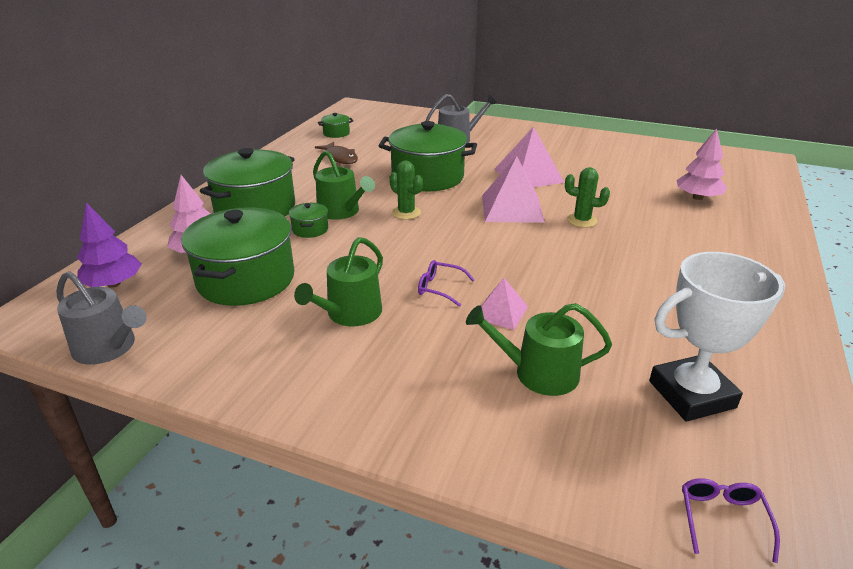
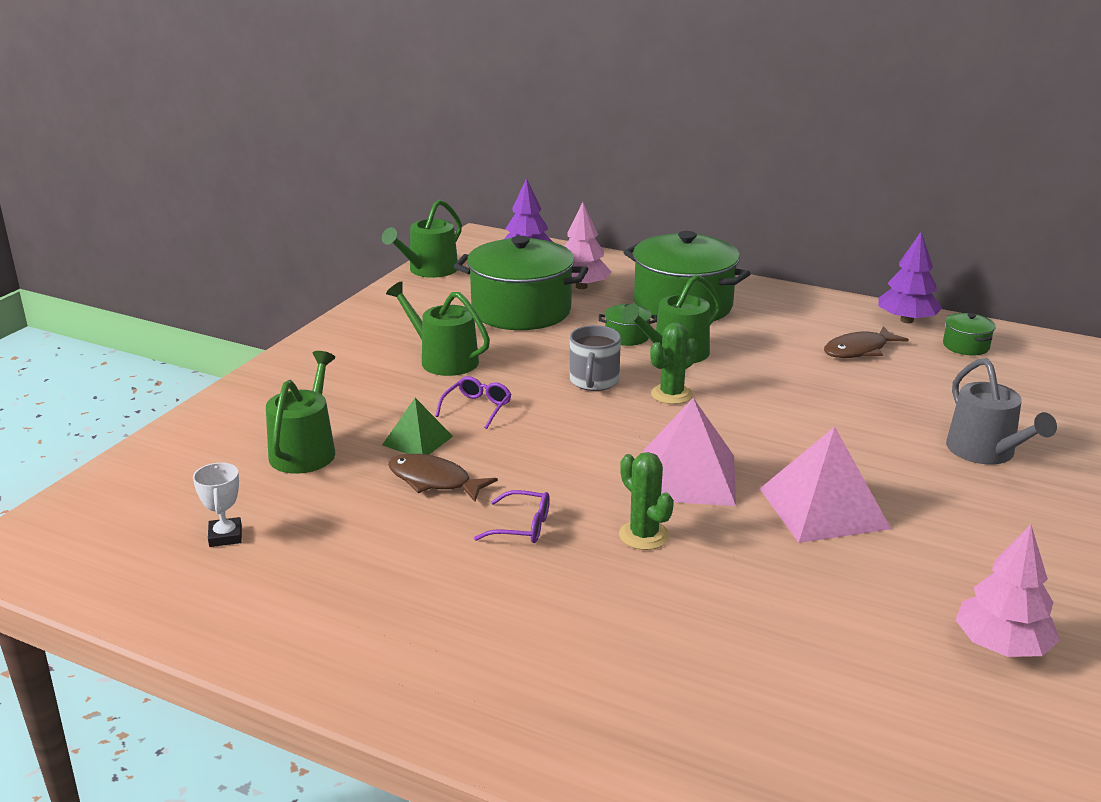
camera: 95 degrees right, 5 degrees down
grey watering can [56,271,147,365] -> green watering can [382,199,462,278]
green pot [378,121,477,191] -> none
pink pyramid [481,278,528,330] -> green pyramid [382,398,453,455]
green cactus [565,167,610,228] -> green cactus turned 60 degrees counterclockwise [619,452,674,550]
white trophy [649,252,785,421] -> white trophy [193,463,242,547], size x0.46
pink tree [676,128,727,200] -> pink tree moved to [956,524,1060,657]
purple glasses [682,478,780,563] -> purple glasses moved to [474,490,550,543]
none -> brown fish [388,454,498,502]
none -> grey mug [570,325,621,391]
none -> purple tree [879,232,942,323]

